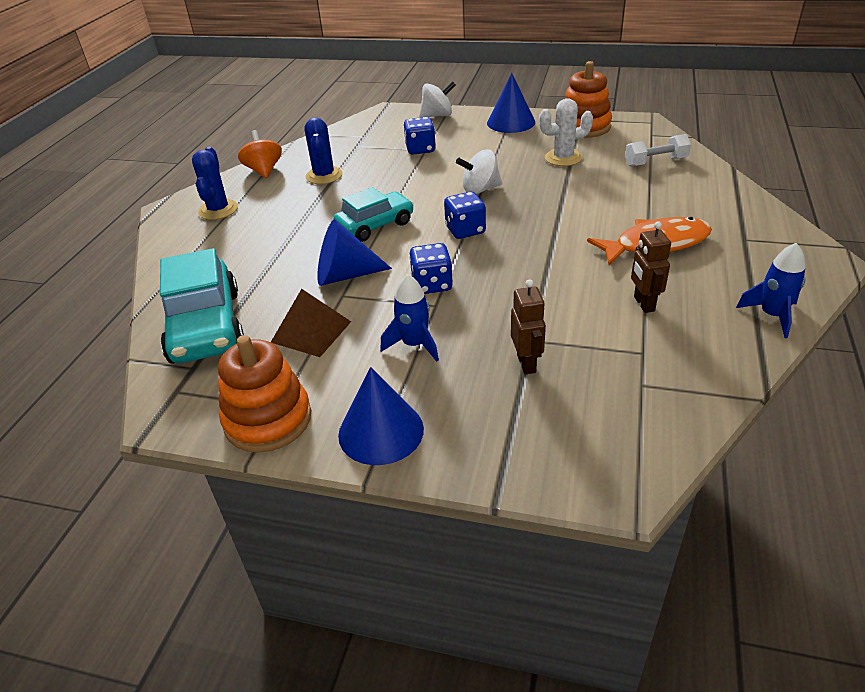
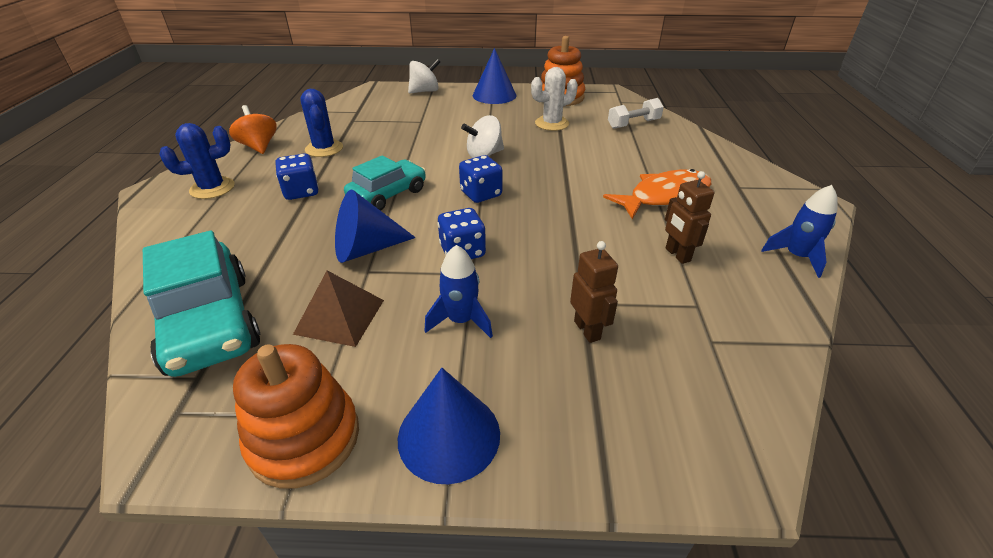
camera: 15 degrees left, 0 degrees up
blue cactus [192,147,238,220] -> blue cactus turned 75 degrees clockwise [160,123,234,199]
blue dice [404,117,436,155] -> blue dice moved to [276,153,319,200]

